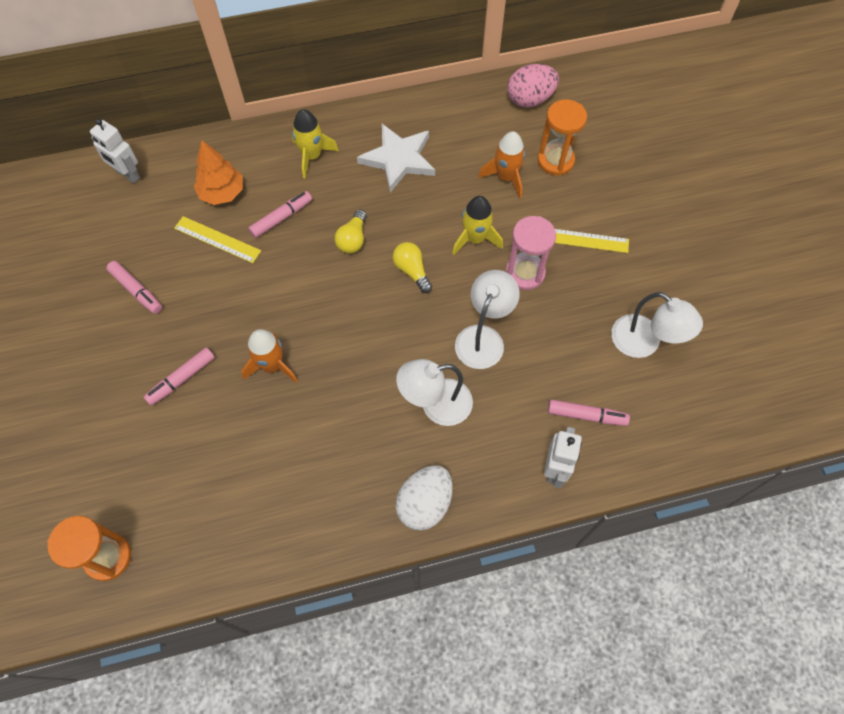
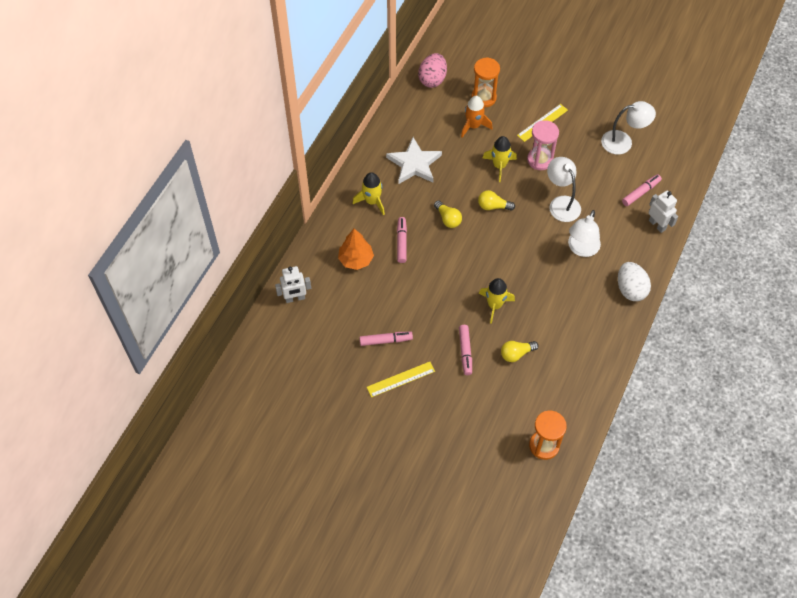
camera: 50 degrees left, 5 degrees down
yellow ruler [174,216,261,263] -> yellow ruler moved to [367,362,435,397]
orange rocket [241,329,298,383] -> yellow rocket [479,278,515,324]
none -> yellow light bulb [501,341,539,362]

